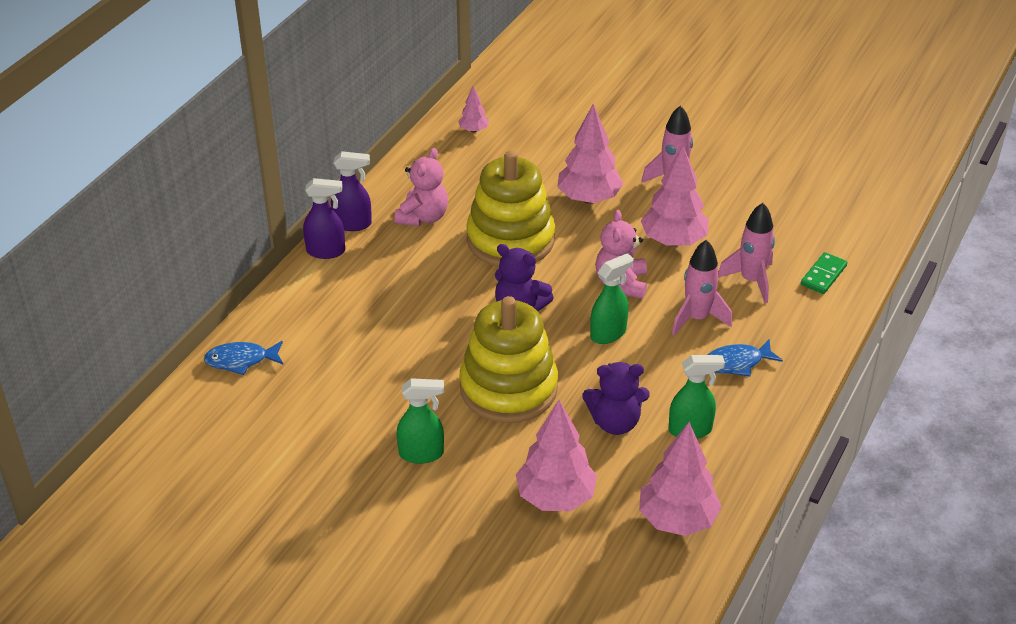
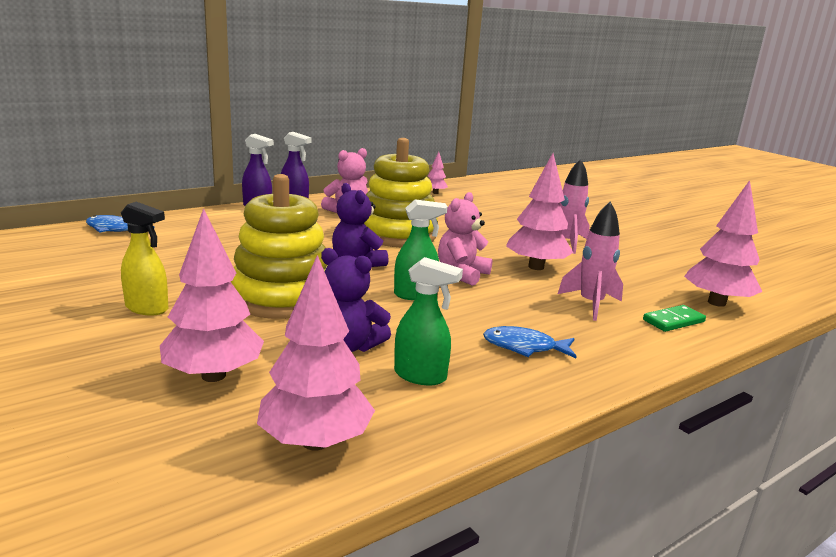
camera: 25 degrees right, 20 degrees down
green spray bottle [397,378,444,464] -> yellow spray bottle [121,202,168,316]
pink tree [557,104,623,204] -> pink tree moved to [684,180,763,307]
pink rocket [672,240,732,336] -> none

